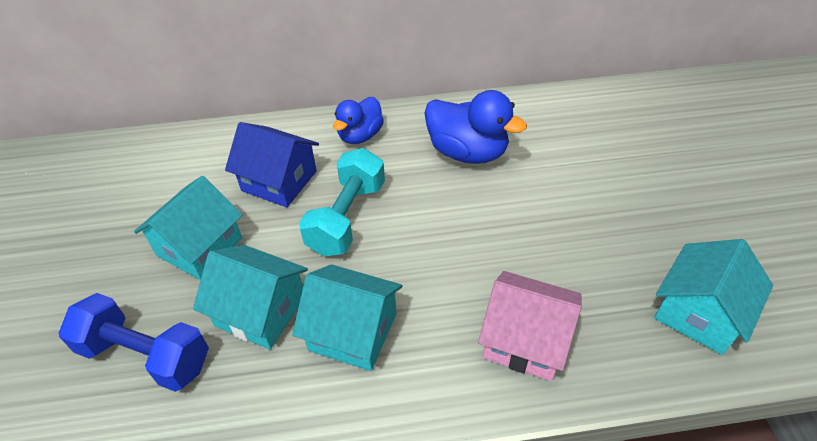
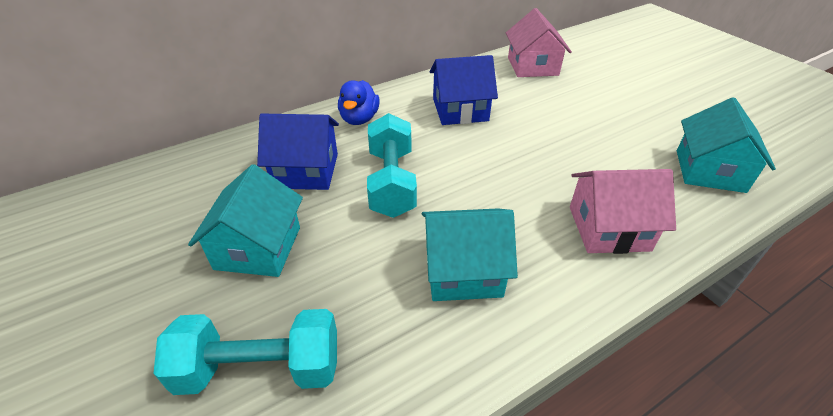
camera: 25 degrees left, 5 degrees down
blue dumbbell [59,293,209,392] -> turquoise dumbbell [153,309,337,395]
turquoise house [193,245,308,350] -> none
blue duck [425,90,527,164] -> blue house [430,55,498,125]
none -> pink house [506,8,572,77]

